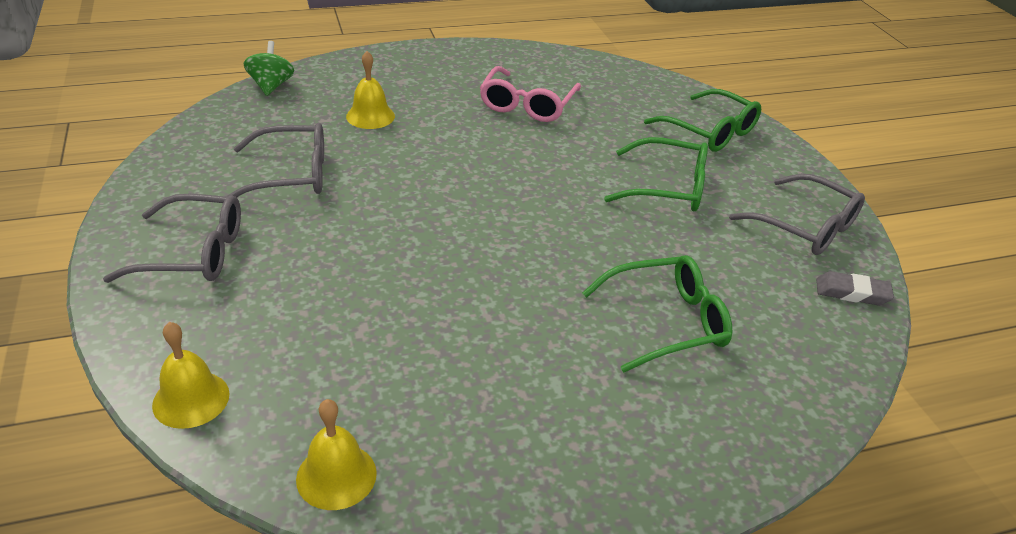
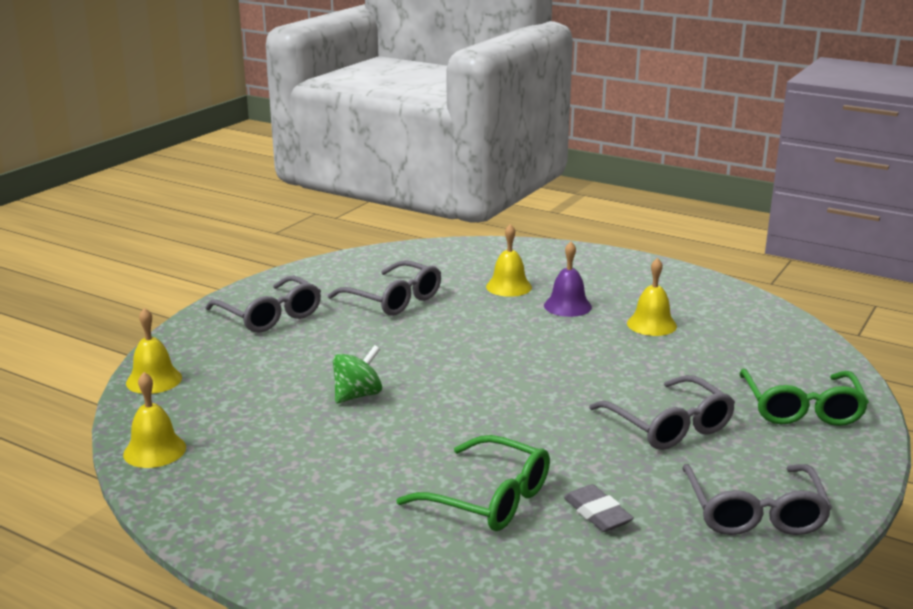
camera: 50 degrees right, 15 degrees down
green spinning top [244,41,294,96] -> green spinning top moved to [333,345,382,403]
pink glasses [480,66,581,122] -> yellow bell [627,258,677,336]
green glasses [604,137,708,211] -> grey glasses [589,375,735,450]
grey eraser [816,271,894,305] -> grey eraser moved to [564,484,634,532]
none -> purple bell [544,242,592,317]

